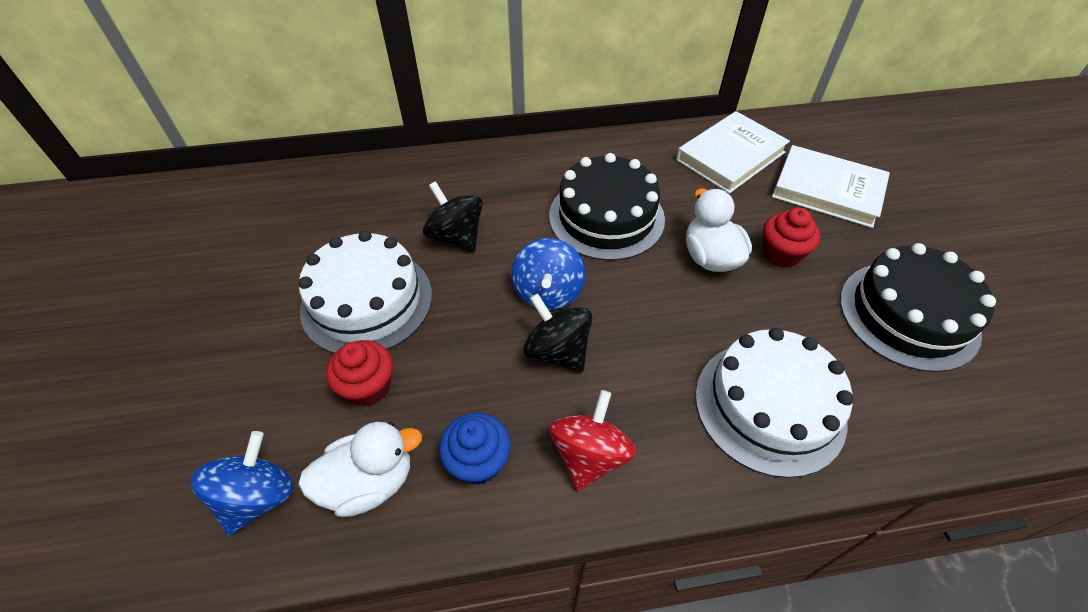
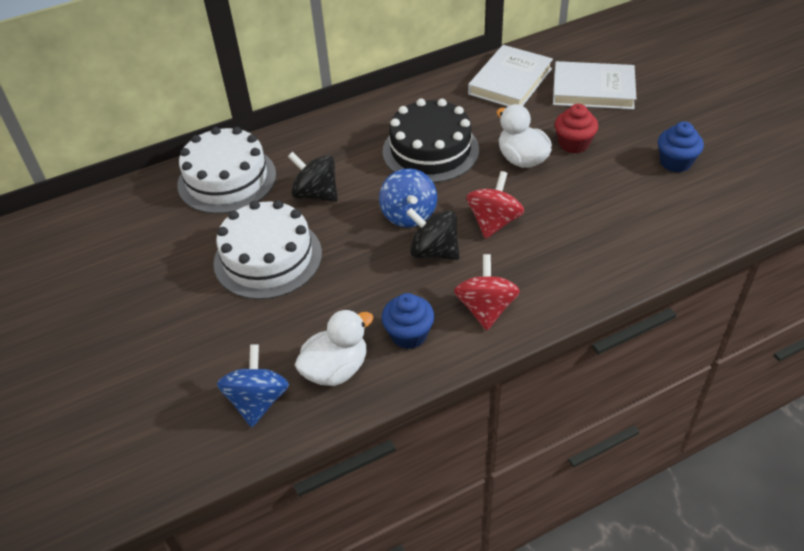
camera: 15 degrees left, 5 degrees down
red cupcake [326,340,393,407] -> none
white cake [695,327,854,478] -> white cake moved to [177,127,276,214]
black cake [840,243,996,372] -> blue cupcake [658,122,704,173]
none -> red spinning top [466,171,524,239]

